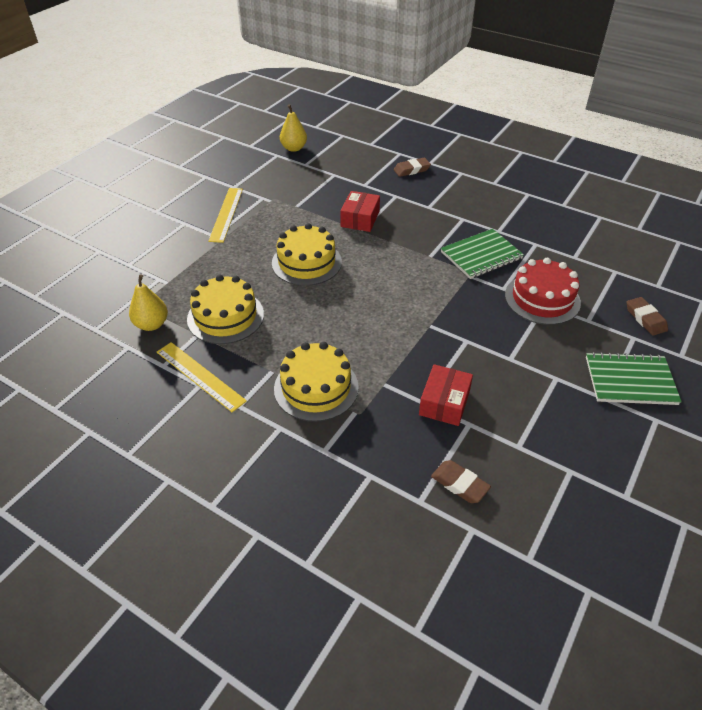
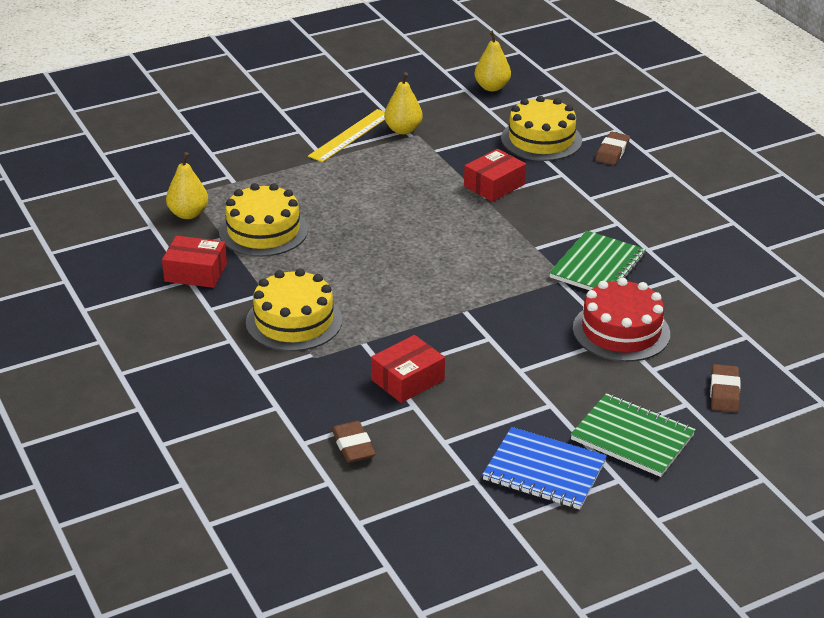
camera: 30 degrees right, 10 degrees down
yellow ruler [157,342,247,412] -> red box [162,236,227,288]
yellow cake [272,223,342,286] -> yellow cake moved to [501,96,582,161]
brown eraser [394,158,431,177] -> brown eraser turned 75 degrees counterclockwise [595,132,630,165]
green notebook [441,229,524,279] -> green notebook turned 60 degrees counterclockwise [549,231,646,290]
none -> yellow pear [384,72,423,134]
none -> blue notebook [482,427,607,510]

